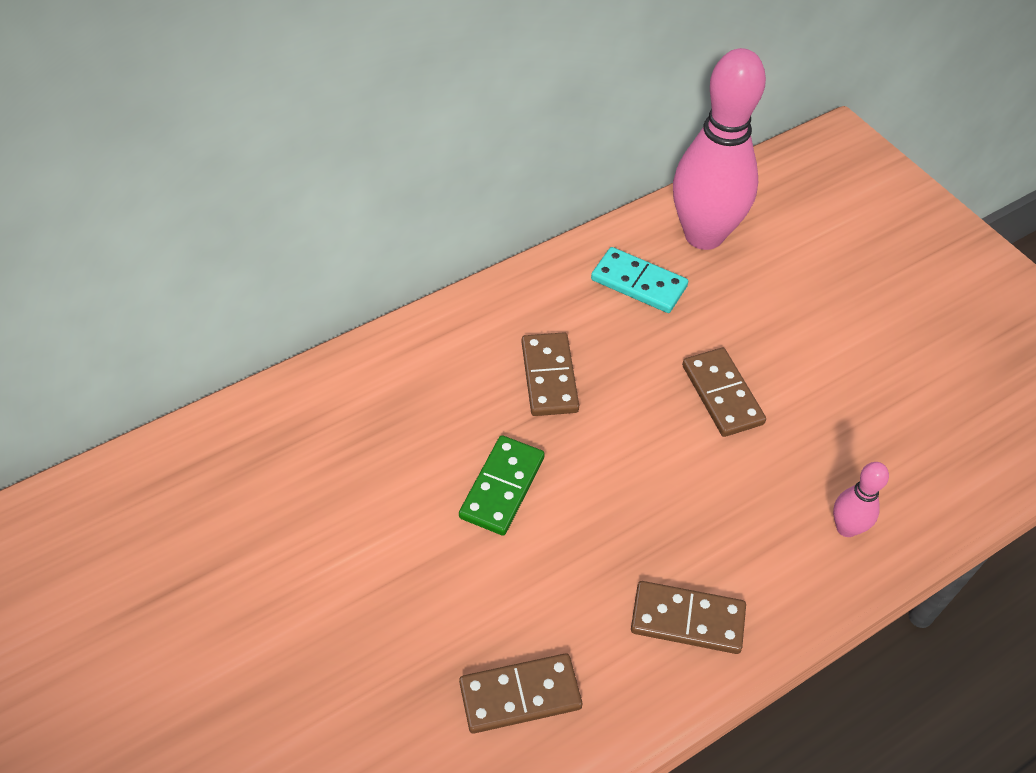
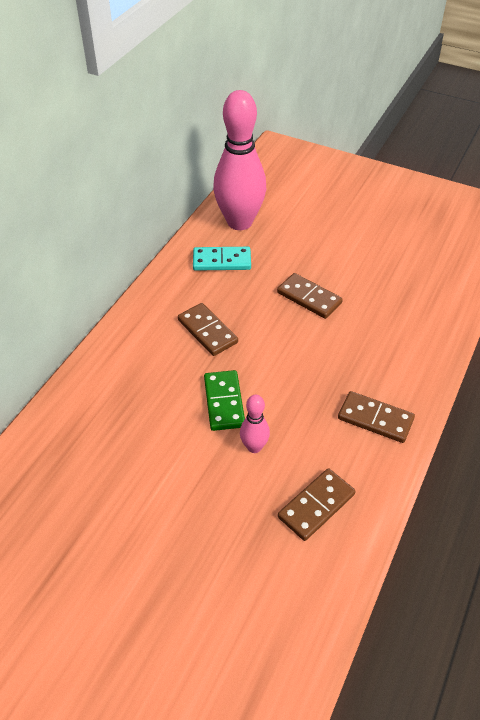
camera: 30 degrees left, 5 degrees down
brown domino [631,581,746,654] -> brown domino turned 45 degrees clockwise [338,391,415,443]
pink bowling pin [833,462,889,537] -> pink bowling pin moved to [240,394,270,453]

